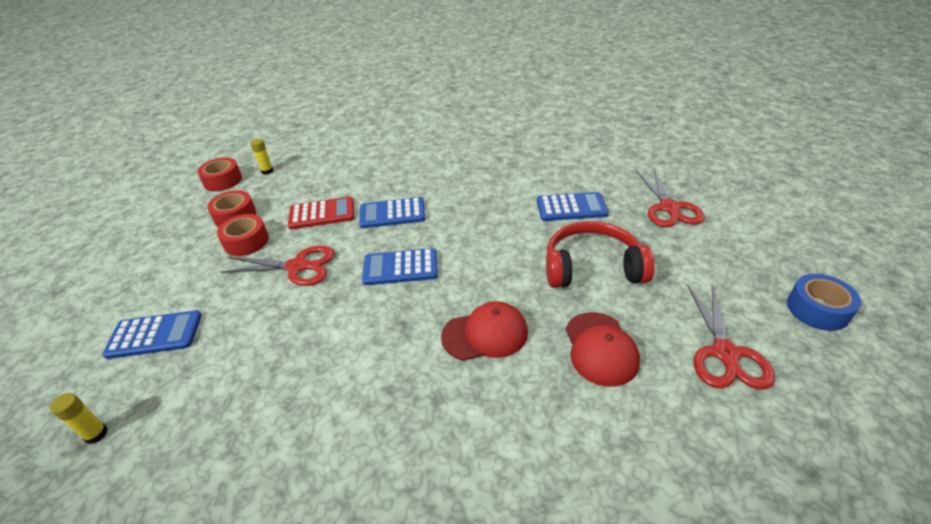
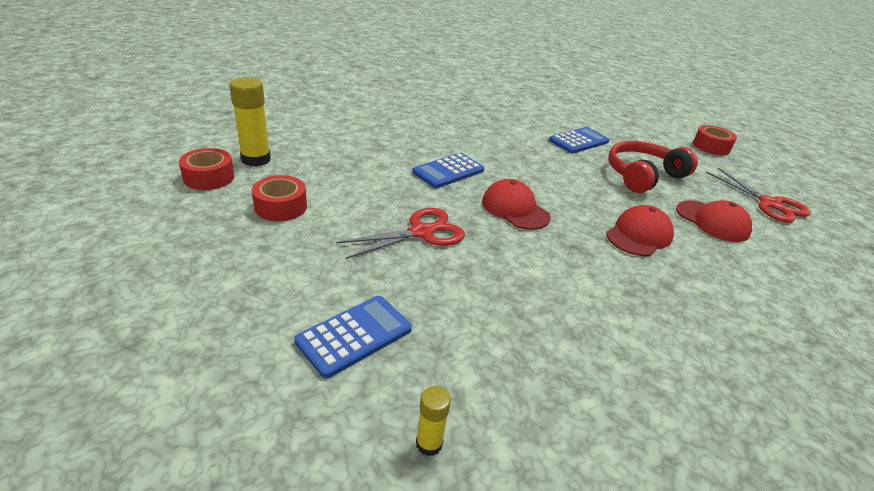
camera: 40 degrees left, 5 degrees down
red tape [217,214,269,256] -> red tape moved to [693,125,737,155]
yellow glue stick [250,138,274,175] -> yellow glue stick [229,77,271,167], size x1.91
red calculator [288,197,354,229] -> none
blue calculator [362,248,438,285] -> red cap [482,179,551,230]
red scissors [636,168,705,227] -> none
blue tape [787,274,861,331] -> none

